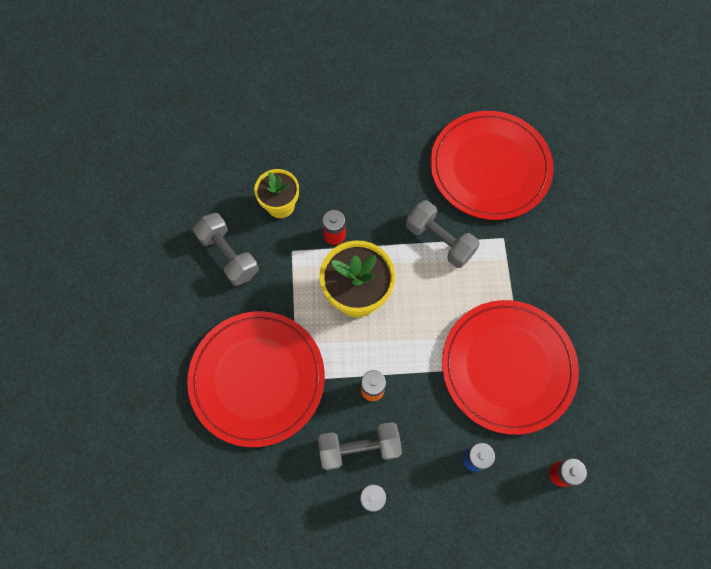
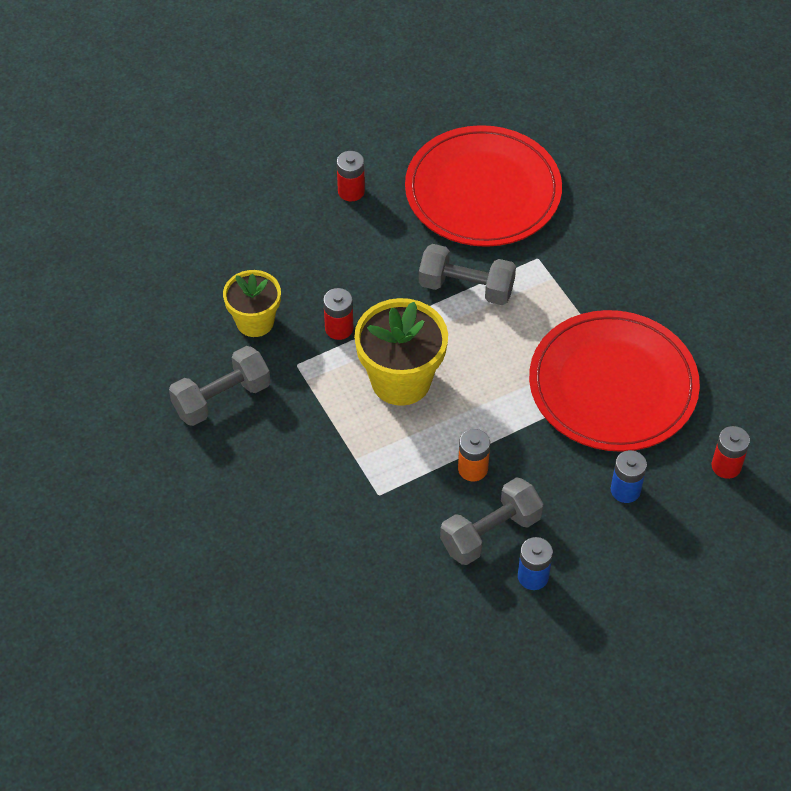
camera: 25 degrees left, 15 degrees down
red plate [187,311,325,447] -> none
grey dumbbell [193,213,259,286] -> grey dumbbell turned 60 degrees counterclockwise [169,346,271,426]
none -> red battery [337,151,365,201]

